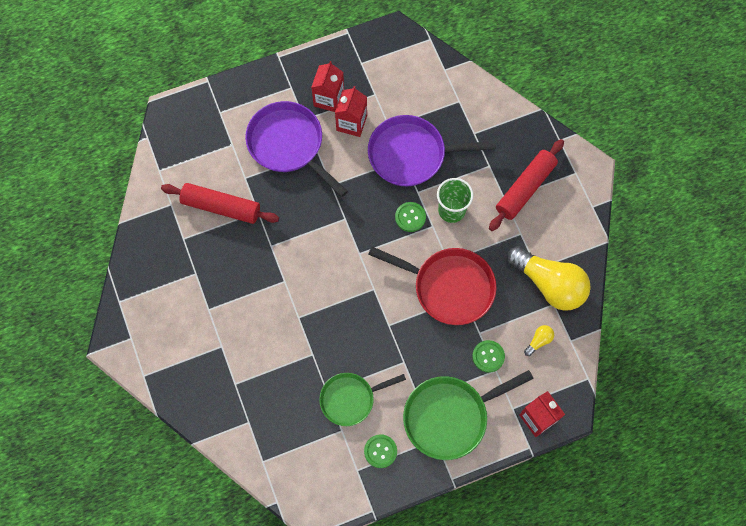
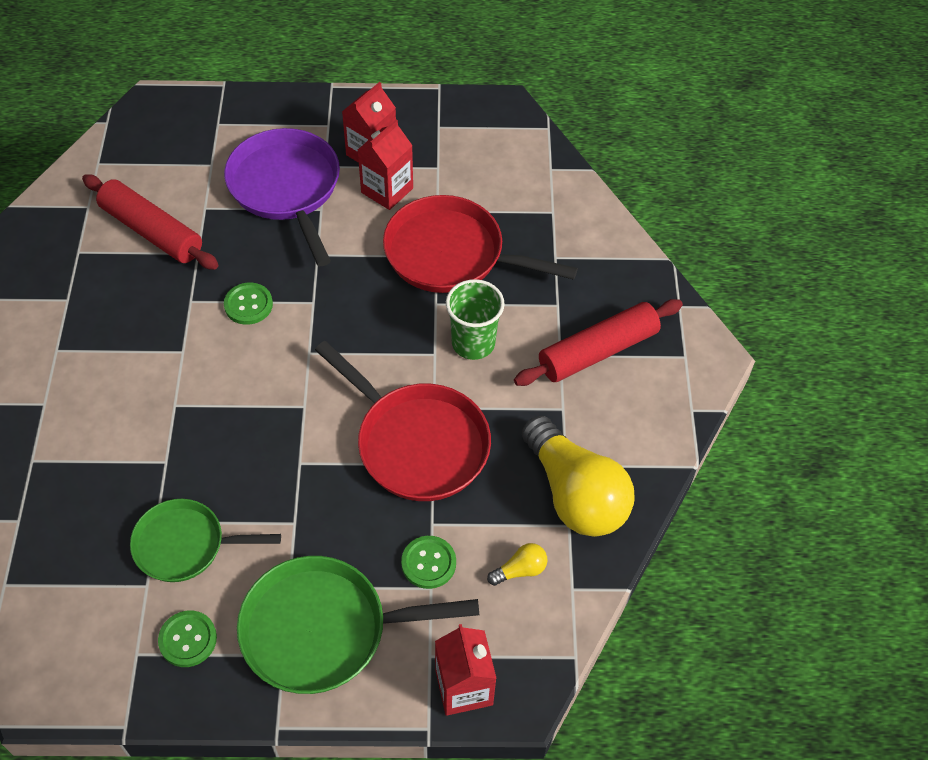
camera: 20 degrees right, 15 degrees down
purple pan [368,115,496,186] -> red pan [383,195,578,293]
green button [395,202,426,232] -> green button moved to [224,283,273,325]

